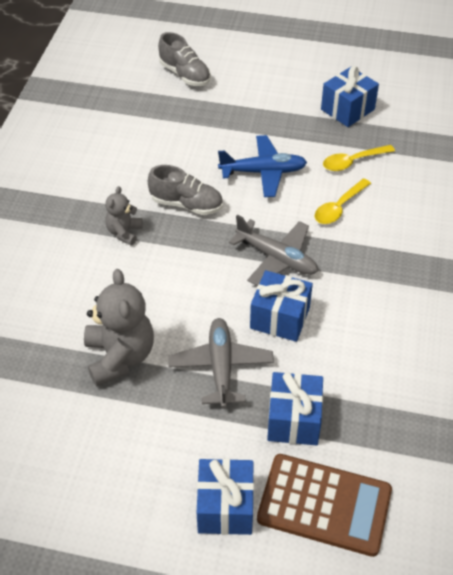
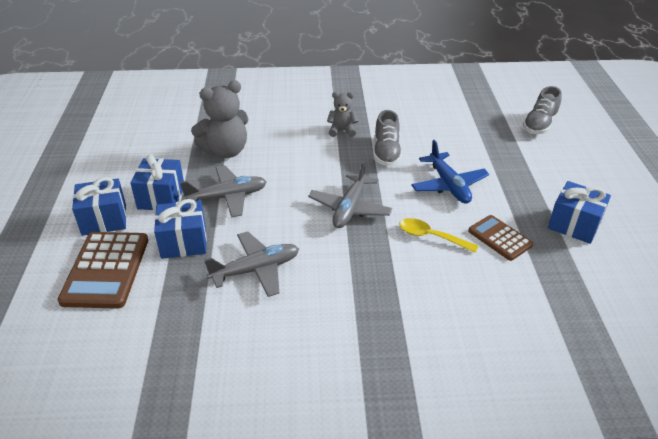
camera: 75 degrees right, 10 degrees down
blue gift [250,270,313,342] -> blue gift moved to [130,154,184,211]
yellow spoon [323,145,395,171] -> brown calculator [468,215,533,261]
none -> grey plane [204,231,299,297]

